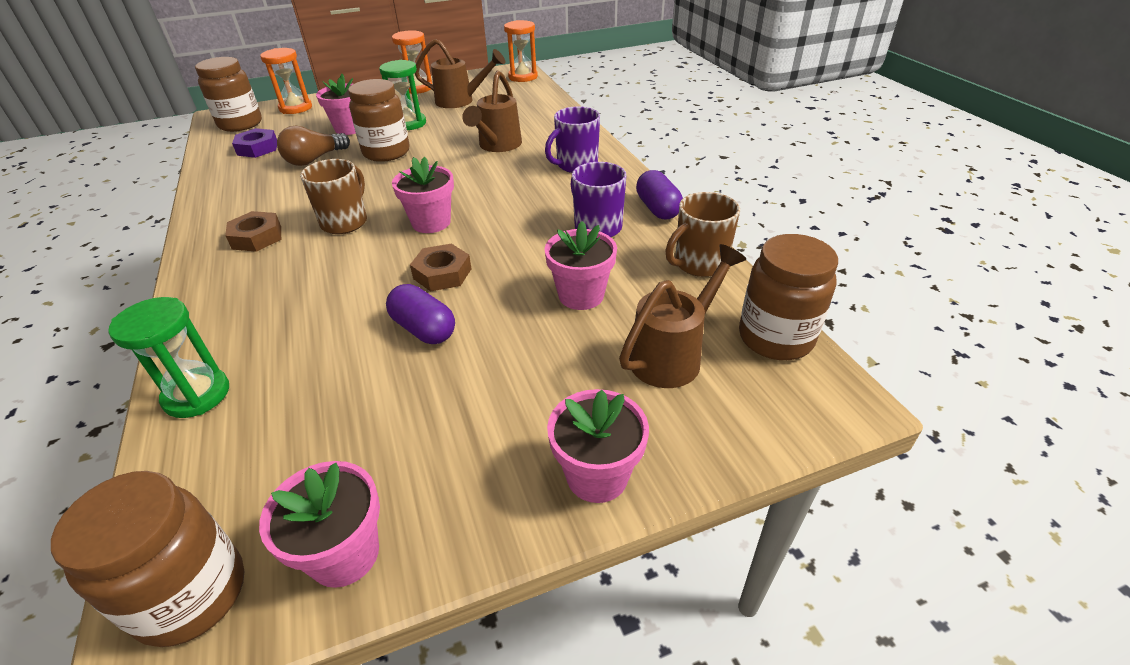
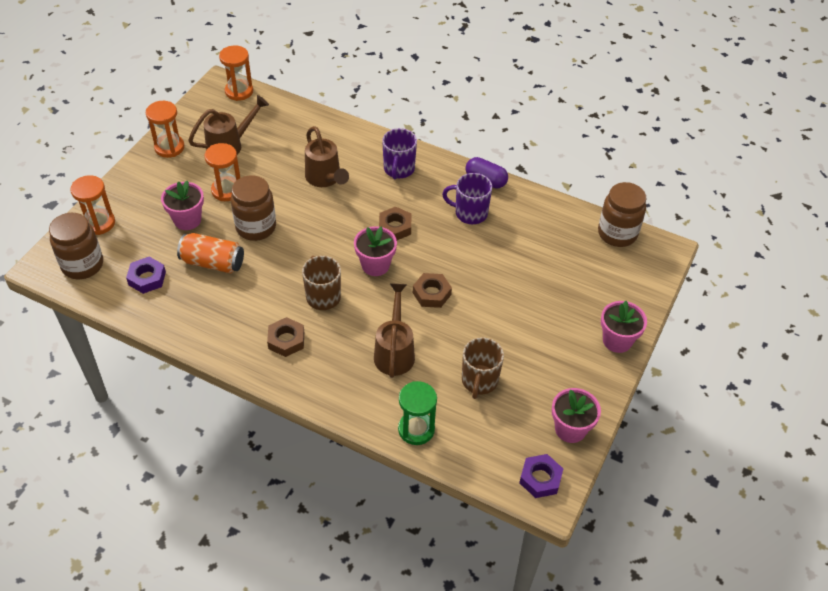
camera: 45 degrees left, 10 degrees up
brown jar [51,471,244,647] -> purple nut [519,454,563,498]
brown light bulb [277,126,350,166] -> orange can [177,233,244,273]
green hourglass [379,60,426,130] -> orange hourglass [205,143,240,201]
purple capsule [386,284,455,344] -> none
pink flower pot [544,221,617,310] -> none
brown watering can [619,244,746,388] -> brown watering can moved to [374,283,415,378]
brown mug [665,192,740,277] -> brown mug moved to [462,337,504,399]
none -> brown nut [379,206,411,240]

